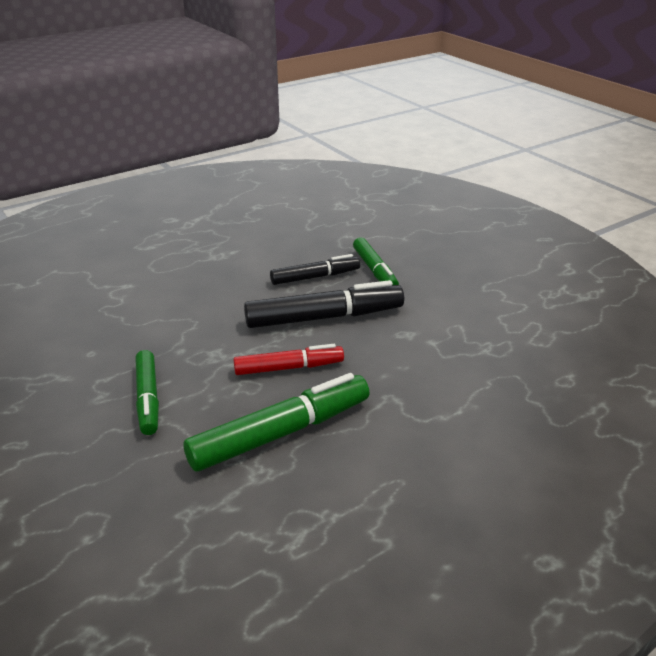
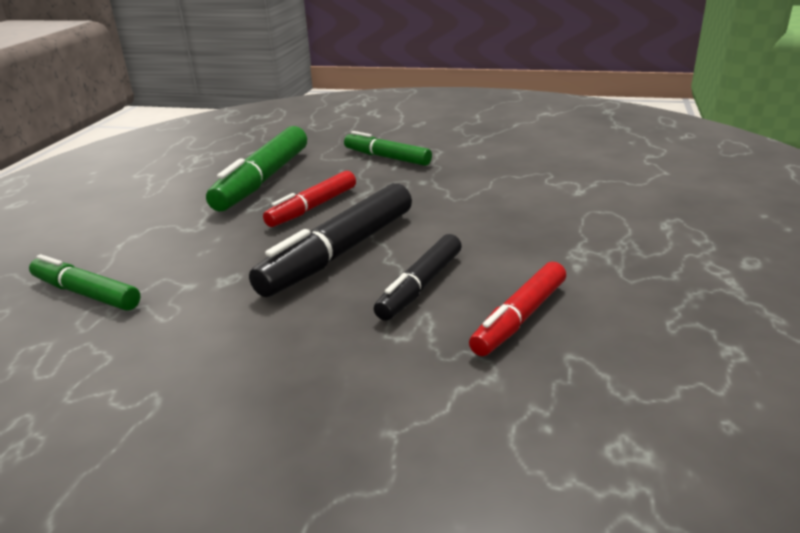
camera: 140 degrees right, 5 degrees down
green marker [353,237,399,285] -> green marker moved to [29,254,140,311]
none -> red marker [469,262,566,356]

